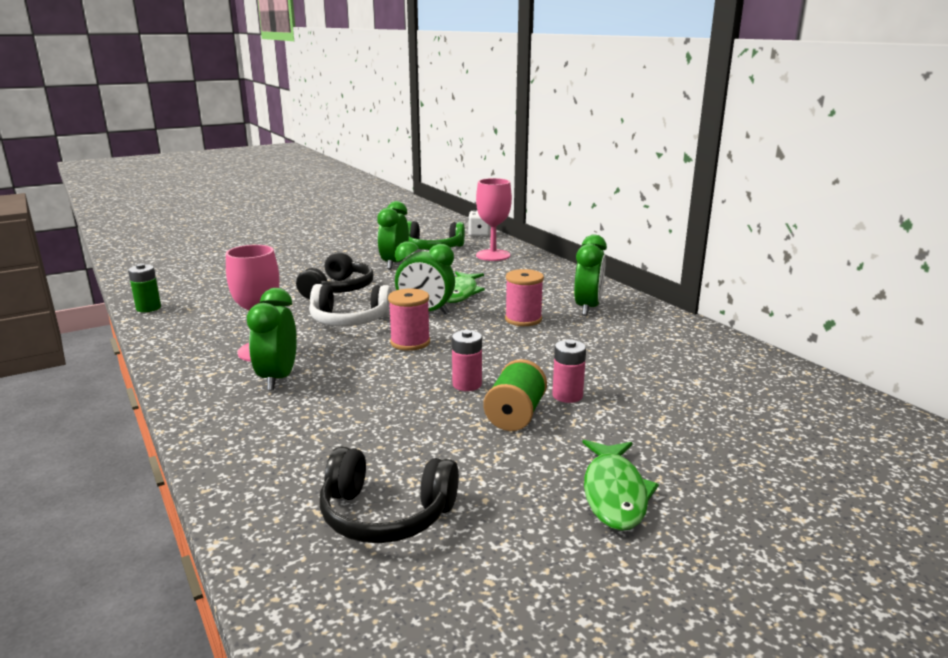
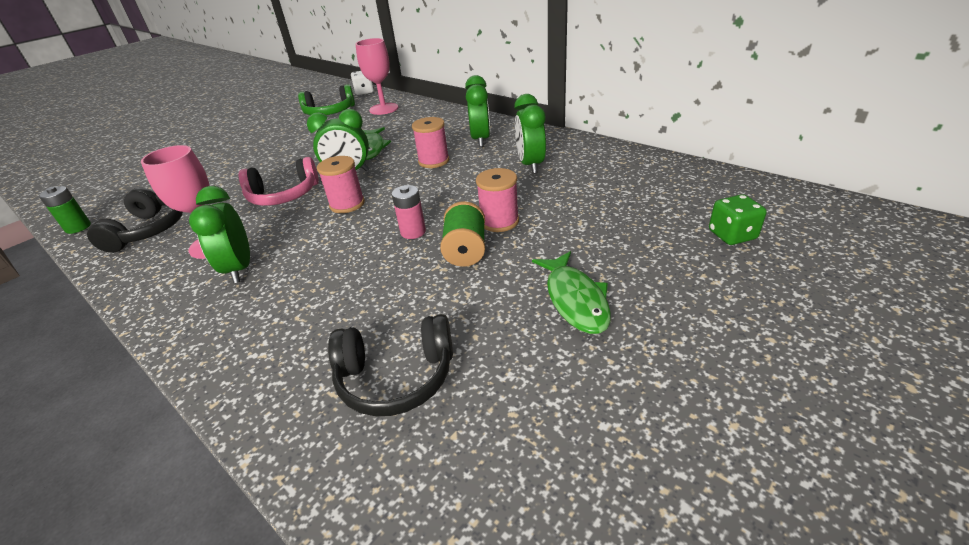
camera: 15 degrees left, 15 degrees up
black headphones [296,252,374,299] -> black headphones moved to [87,188,183,253]
white headphones [309,284,392,326] -> pink headphones [239,157,319,206]
green clock [377,201,409,269] -> green clock moved to [514,94,546,174]
pink battery [552,339,586,403] -> pink spool [476,168,519,232]
none -> green dice [709,194,767,245]

